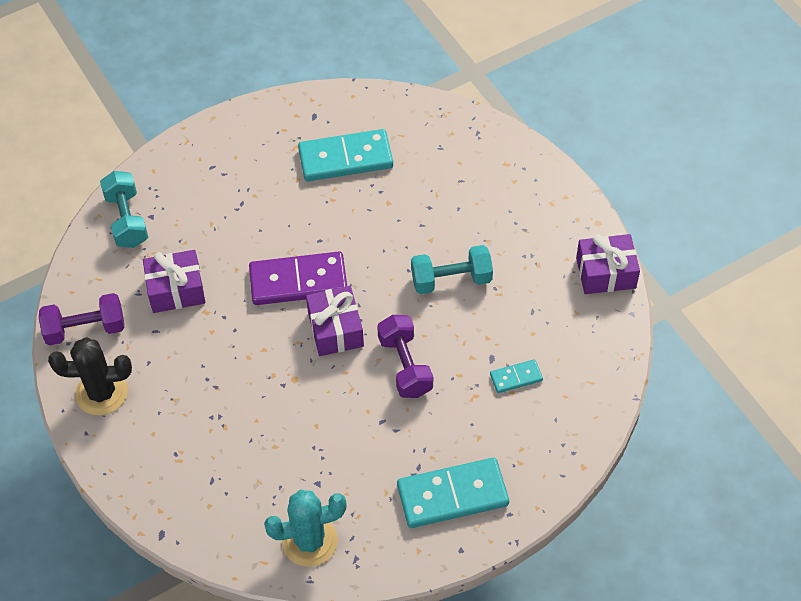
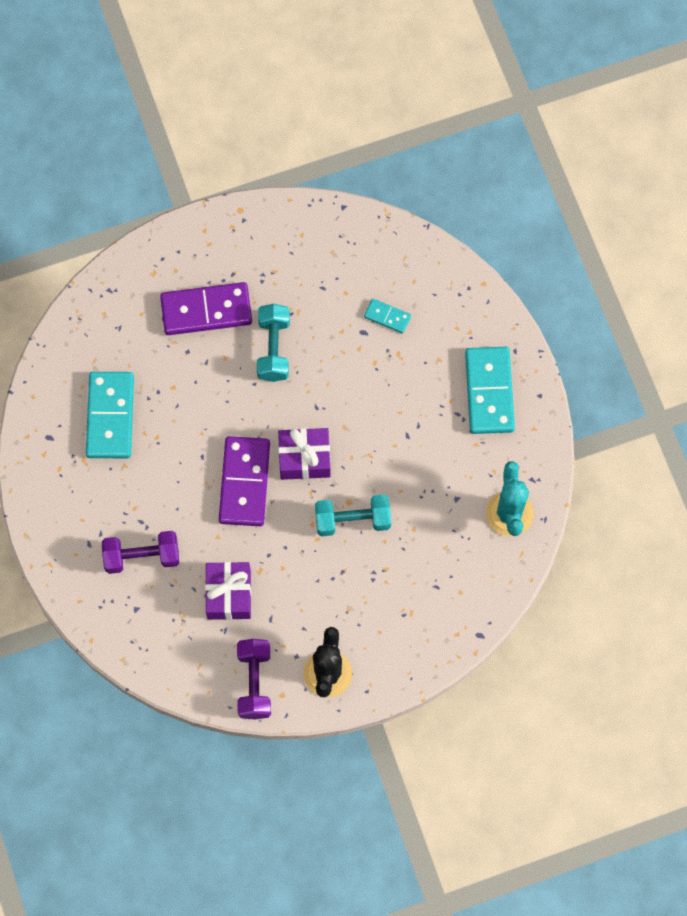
camera: 80 degrees left, 15 degrees up
turquoise dumbbell [100,171,148,248] -> turquoise dumbbell moved to [315,494,391,536]
purple dumbbell [377,315,433,398] -> purple dumbbell moved to [102,531,179,574]
turquoise domino [490,359,543,393] -> turquoise domino turned 60 degrees counterclockwise [364,298,411,333]
purple gift [576,234,640,294] -> none
none -> purple domino [160,282,252,335]

